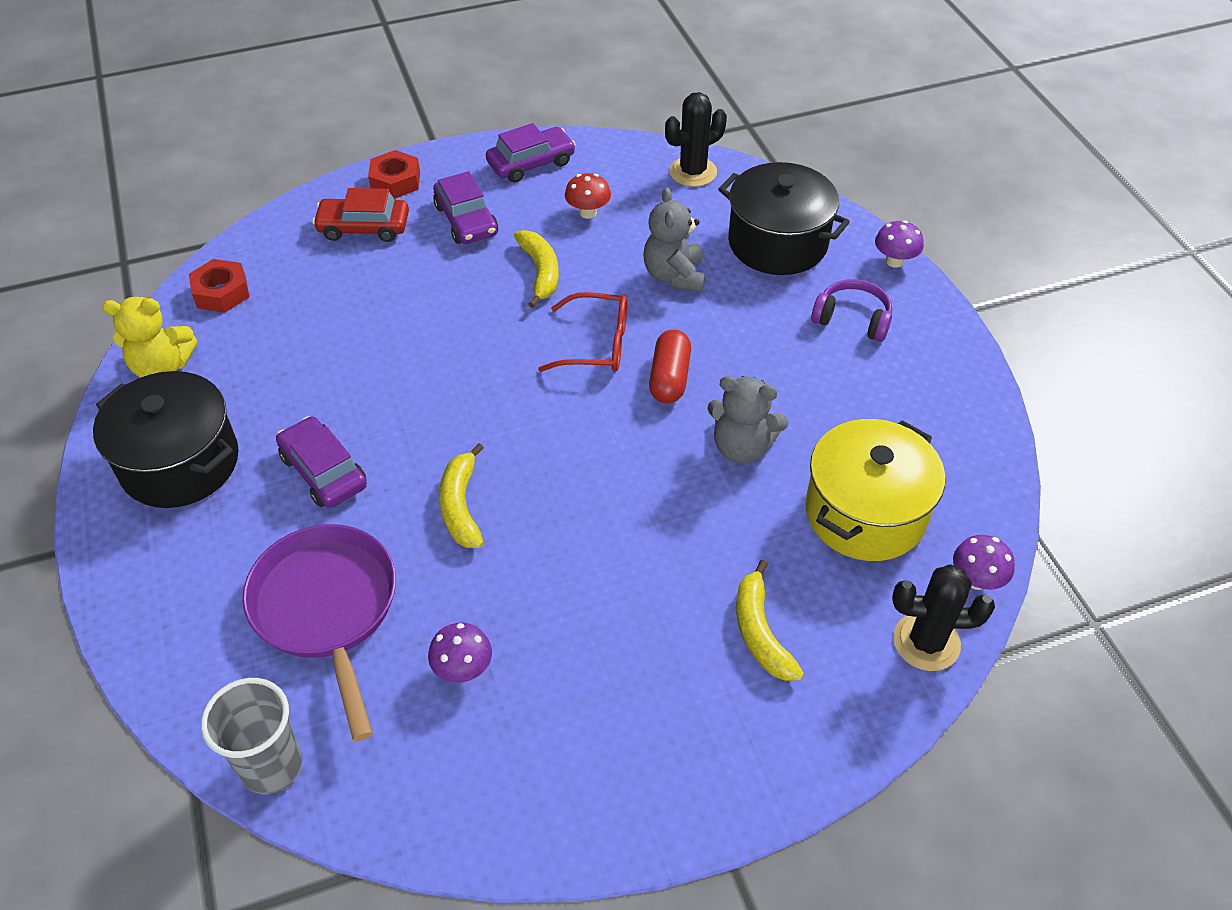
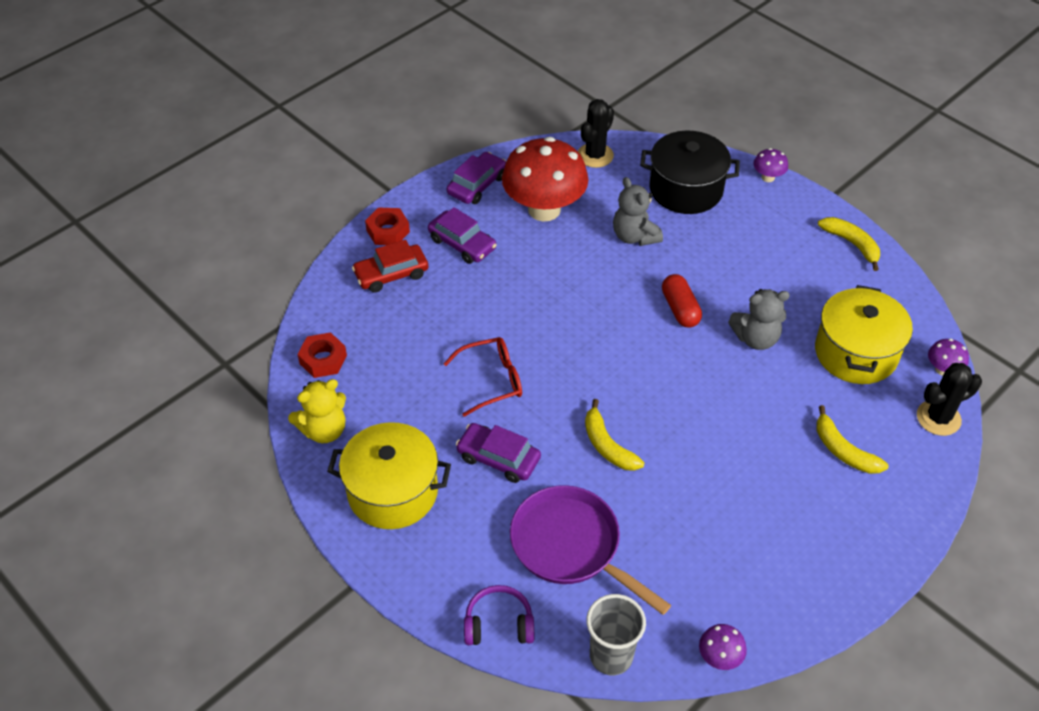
camera: 25 degrees left, 0 degrees up
black pot [93,371,239,508] -> yellow pot [327,422,451,529]
purple mushroom [428,623,492,683] -> purple mushroom moved to [699,624,747,670]
yellow banana [514,230,559,308] -> yellow banana moved to [818,217,880,271]
red glasses [538,292,627,372] -> red glasses moved to [443,337,522,417]
red mushroom [565,173,611,219] -> red mushroom [502,137,588,221], size x2.40
purple headphones [811,279,892,342] -> purple headphones moved to [464,585,534,645]

